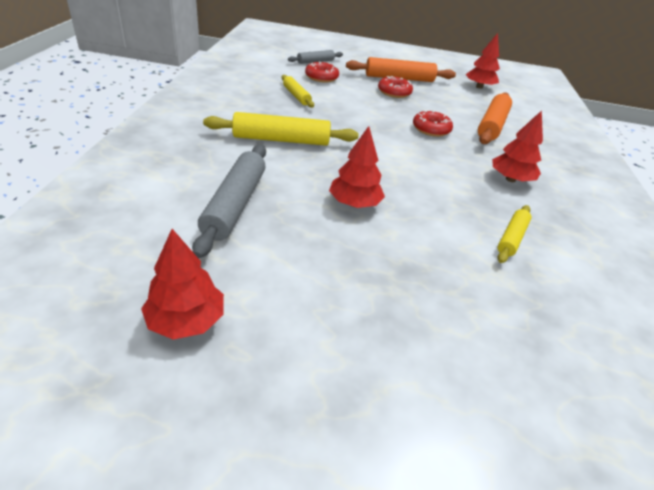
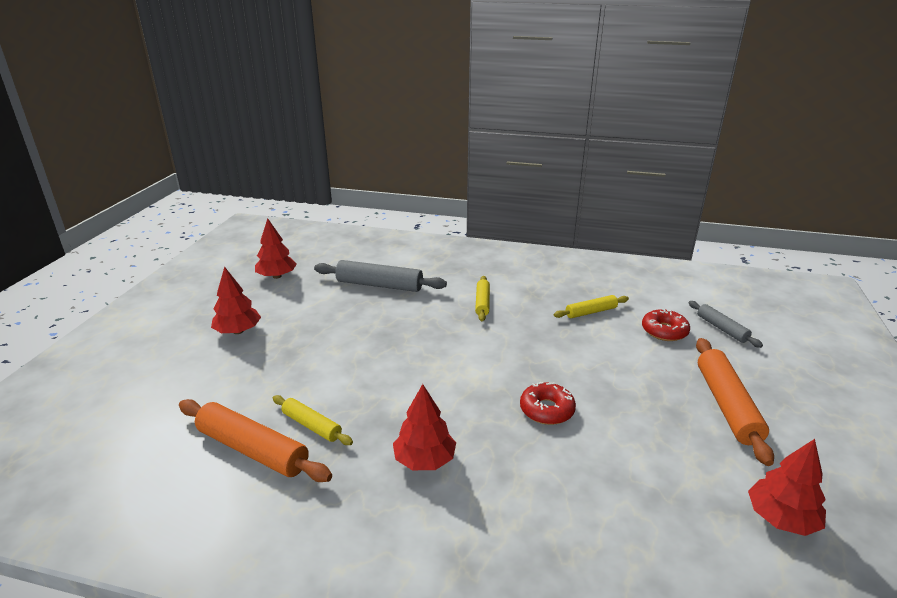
camera: 100 degrees right, 10 degrees down
yellow rolling pin [203,112,359,146] -> yellow rolling pin [475,276,490,321], size x0.58
red tree [329,126,385,208] -> red tree moved to [211,267,261,334]
red donut [378,76,413,98] -> none
orange rolling pin [478,92,512,144] -> orange rolling pin moved to [179,399,332,482]

